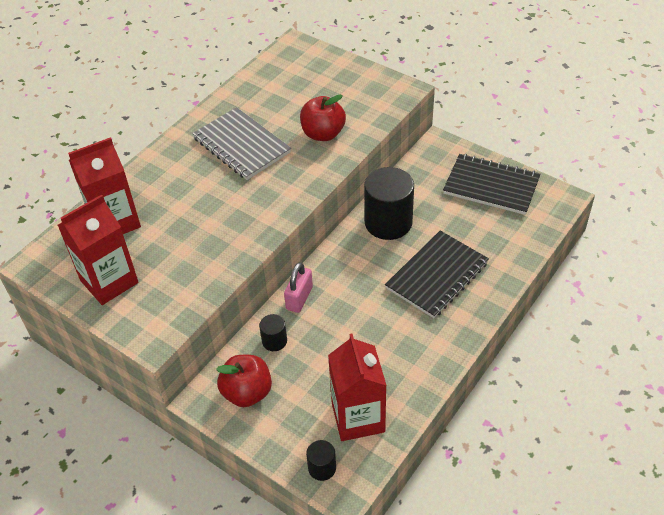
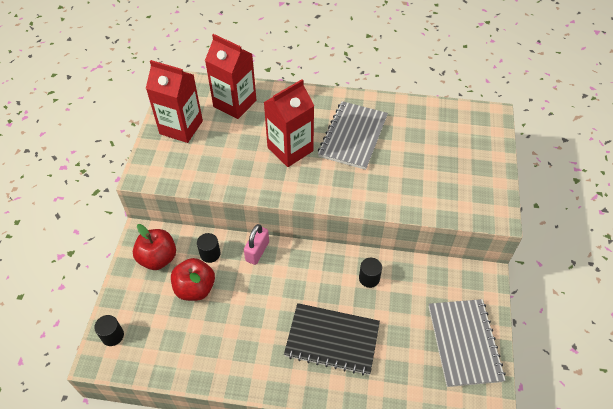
camera: 60 degrees right, 5 degrees up
pink padlock [284,262,313,313] -> pink padlock turned 60 degrees counterclockwise [244,224,269,265]
red apple [300,94,346,141] -> red apple moved to [171,258,215,301]
red carton [328,334,387,441] -> red carton moved to [264,79,314,167]
black cylinder [364,167,414,240] -> black cylinder [359,258,382,288], size x0.48
black notebook [443,154,541,215] -> grey notebook [429,299,506,387]

